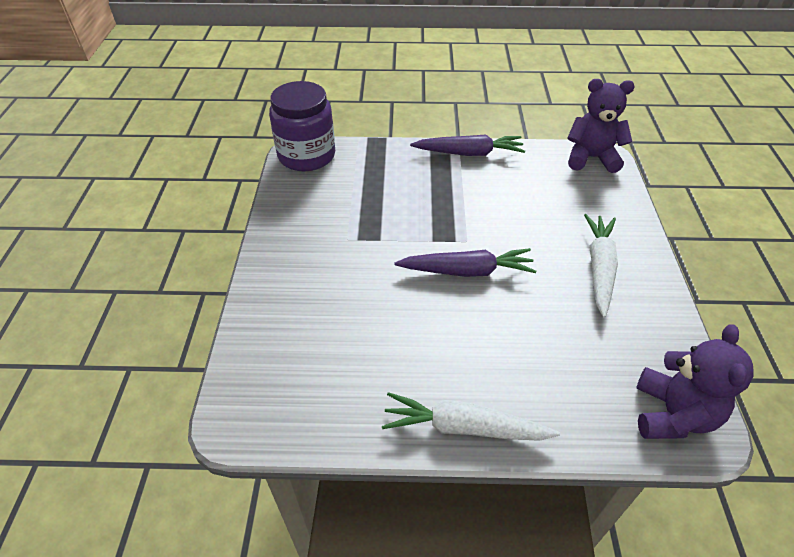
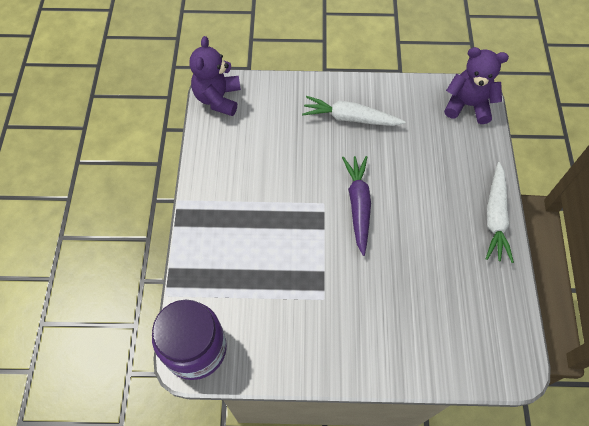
camera: 90 degrees left, 15 degrees up
purple carrot [410,134,525,156] -> none

